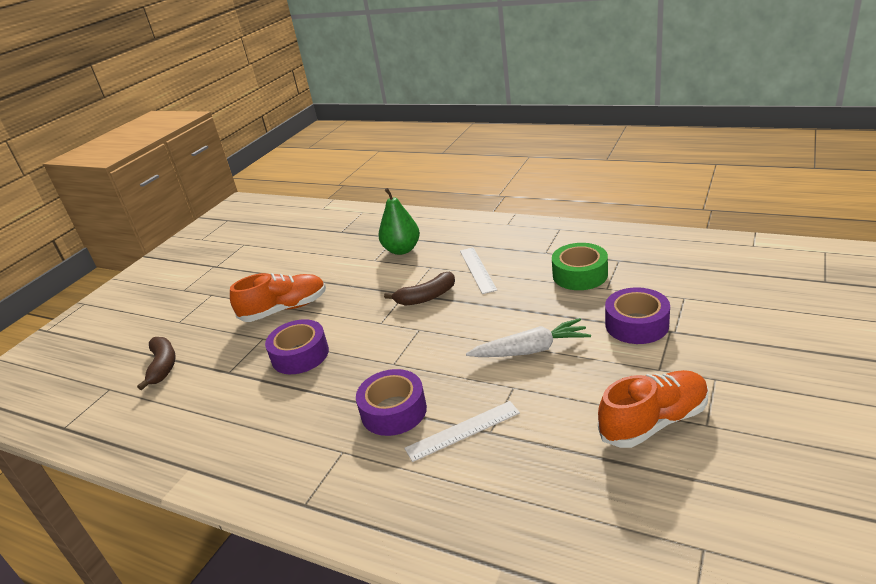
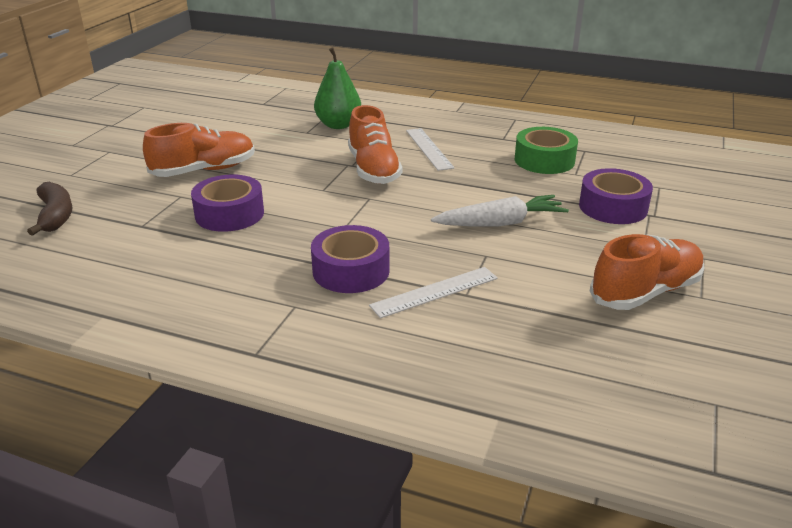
camera: 10 degrees left, 0 degrees up
brown banana [384,272,455,306] -> orange shoe [348,105,402,184]

